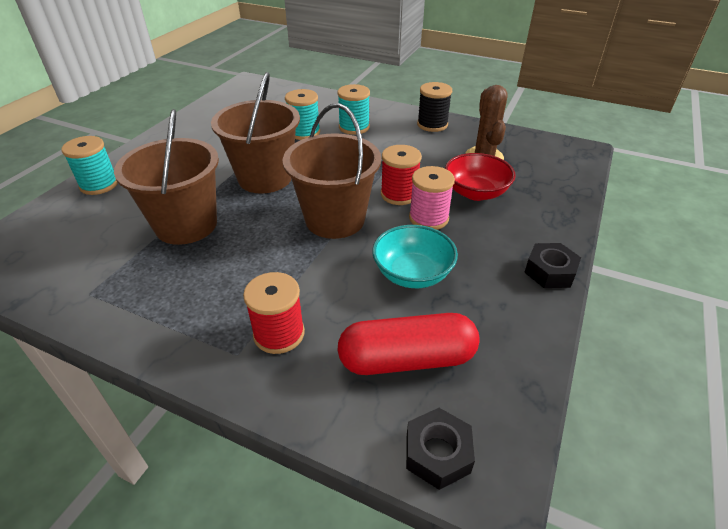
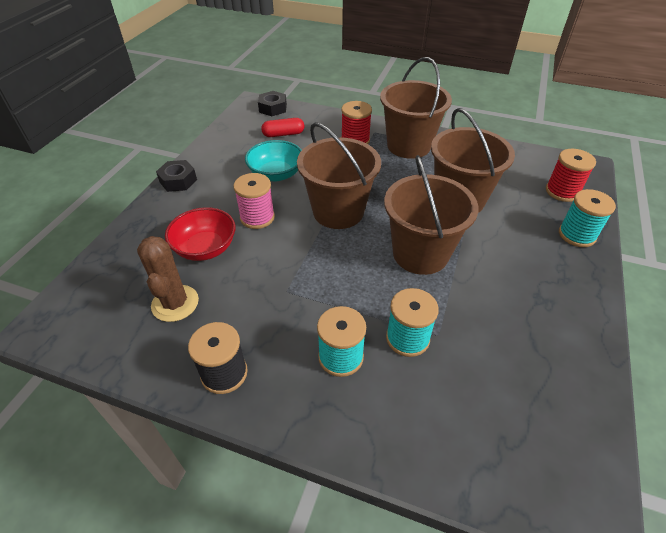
camera: 175 degrees right, 5 degrees up
red capsule [338,313,480,375] -> red capsule [261,118,304,137], size x0.58
red spool [381,145,422,205] -> red spool moved to [546,149,596,202]
none -> brown bucket [380,57,452,159]

